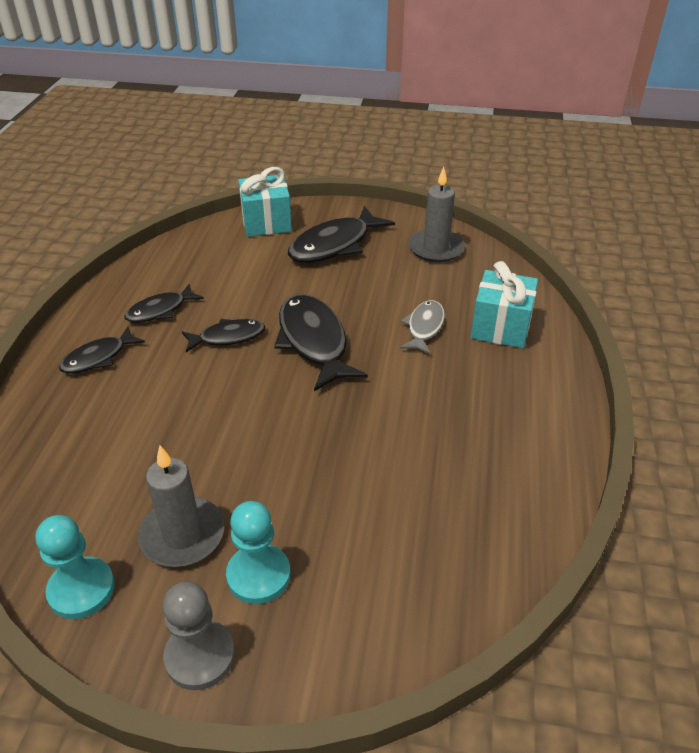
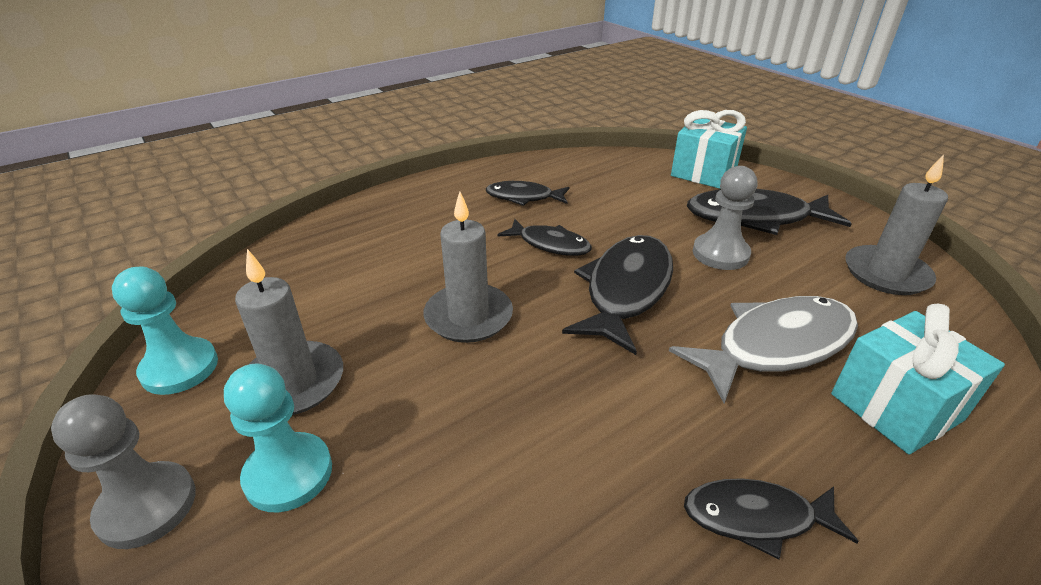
camera: 45 degrees right, 5 degrees down
black fish [59,327,145,374] -> black fish moved to [684,478,859,559]
grey fish [400,300,445,355] -> grey fish [669,296,858,403], size x1.71
none -> grey candle [424,191,513,343]
none -> grey pawn [693,166,757,270]

